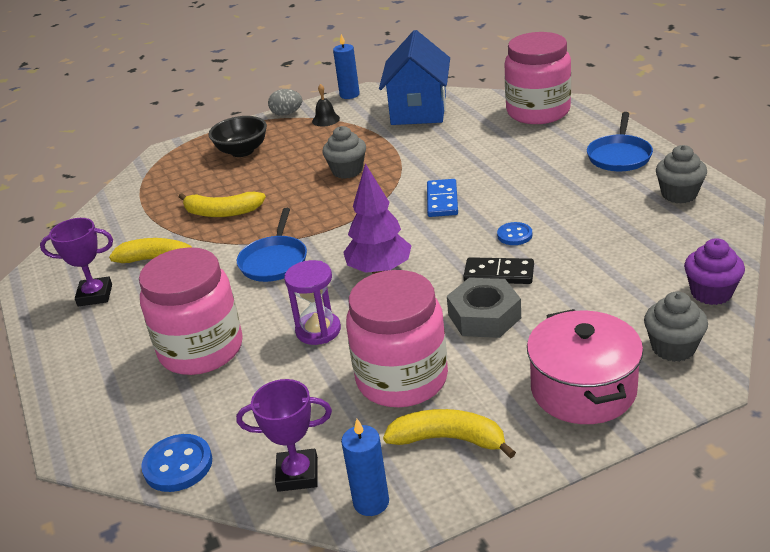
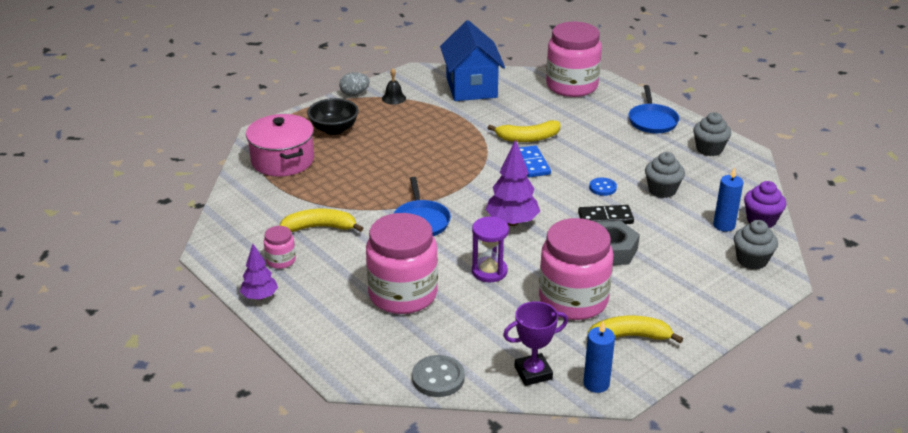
camera: 20 degrees left, 0 degrees up
purple trophy [40,218,113,307] -> pink jar [264,226,296,269]
blue button [141,434,212,492] -> grey button [412,355,465,397]
yellow banana [179,192,266,217] -> yellow banana moved to [488,120,560,142]
grey cupcake [322,126,366,179] -> grey cupcake moved to [645,152,685,198]
blue candle [333,34,360,99] -> blue candle moved to [713,167,744,232]
pink pot [527,309,643,424] -> pink pot moved to [246,114,314,176]
none -> purple tree [240,244,278,300]

